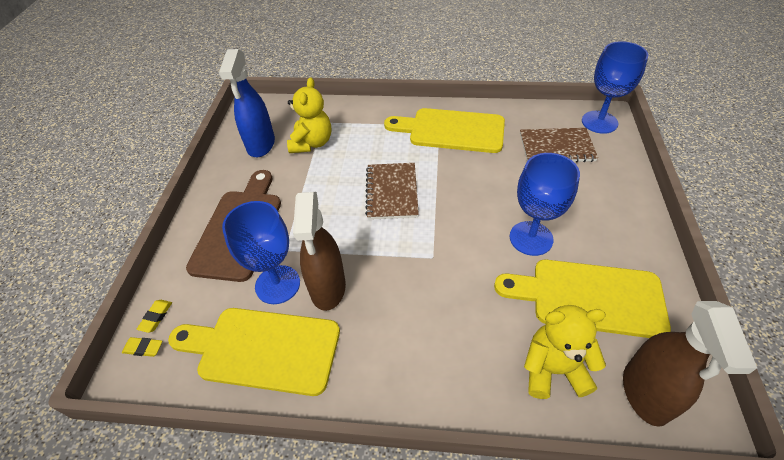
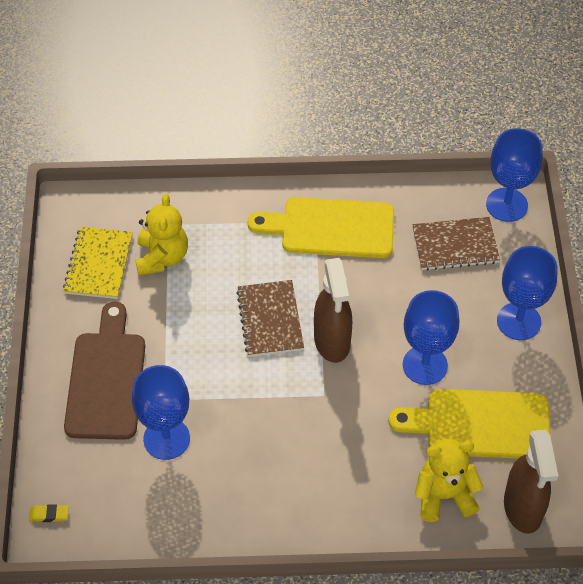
camera: 10 degrees left, 5 degrees up
yellow eraser [137,300,172,333] -> none
yellow cutting board [168,308,340,396] -> none
blue spray bottle [219,49,275,157] -> yellow notebook [63,227,133,299]
brown spray bottle [293,192,346,311] -> brown spray bottle moved to [314,258,352,363]
none -> blue goblet [497,246,557,340]

